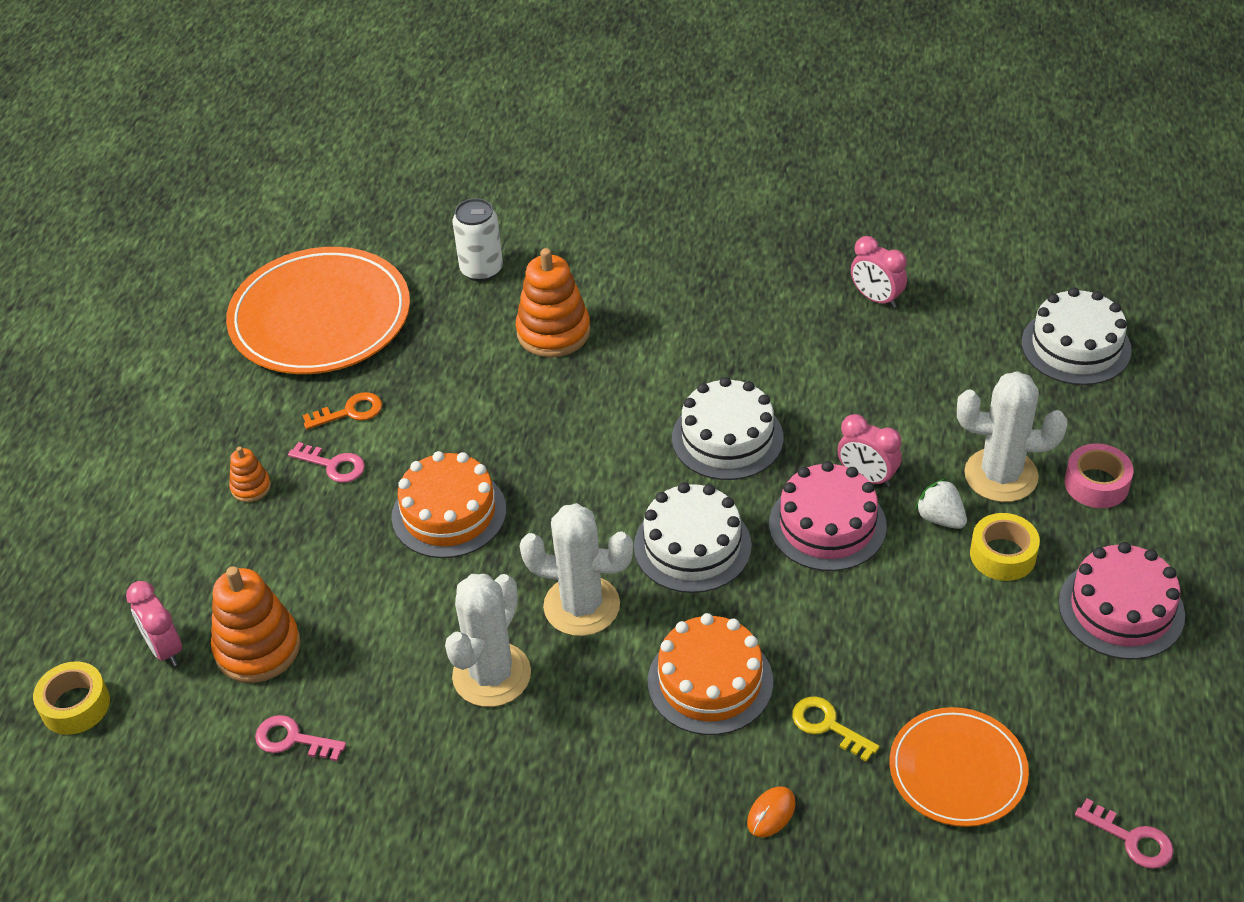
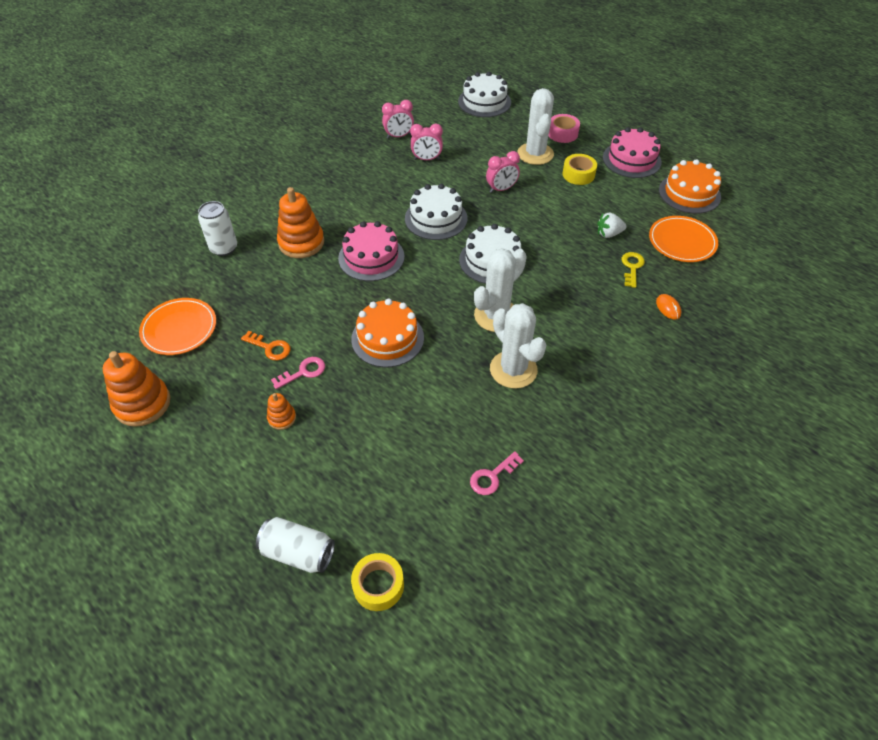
camera: 60 degrees left, 5 degrees up
pink clock [126,581,182,666] -> pink clock moved to [410,124,443,160]
orange stacking toy [211,566,301,683] -> orange stacking toy moved to [103,351,170,427]
orange plate [226,247,410,374] -> orange plate [139,298,216,355], size x0.59
orange key [303,392,382,429] -> orange key turned 105 degrees clockwise [241,331,291,360]
orange cake [648,613,773,735] -> orange cake moved to [659,159,721,214]
pink cake [769,461,887,571] -> pink cake moved to [338,221,405,281]
yellow key [792,696,880,762] -> yellow key turned 120 degrees clockwise [622,252,645,288]
white strawberry [915,478,967,529] -> white strawberry moved to [597,213,626,238]
white cactus [957,371,1067,502] -> white cactus turned 45 degrees counterclockwise [517,88,554,165]
pink key [1075,798,1174,869] -> none
none -> white can [256,517,335,573]

